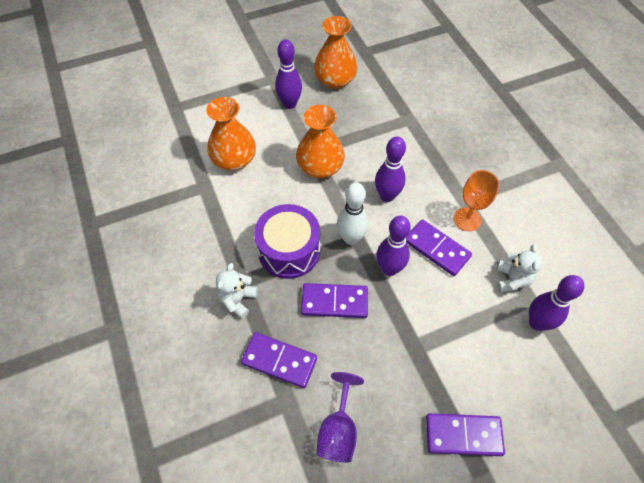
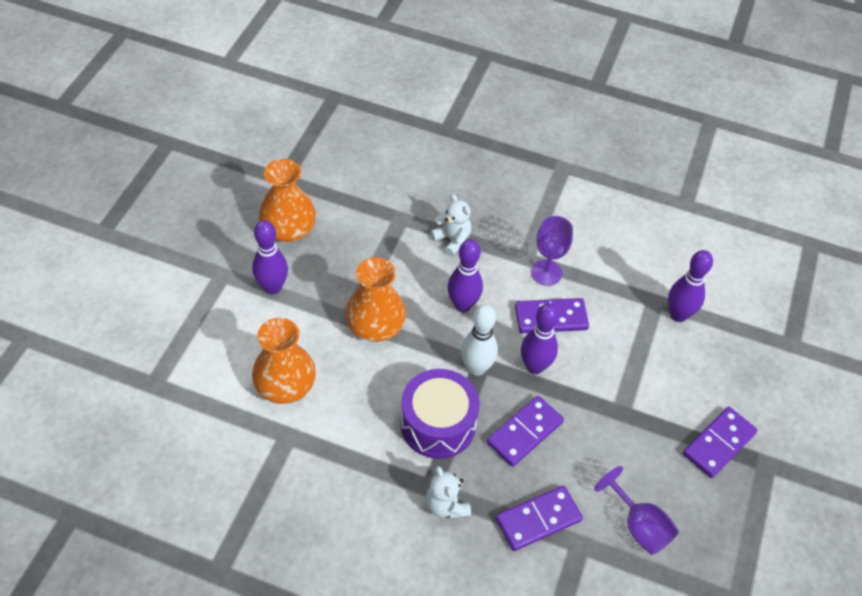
camera: 50 degrees left, 5 degrees down
orange goblet [454,170,499,231] -> purple goblet [531,216,573,286]
white teddy bear [496,244,543,292] -> white teddy bear moved to [431,194,471,256]

